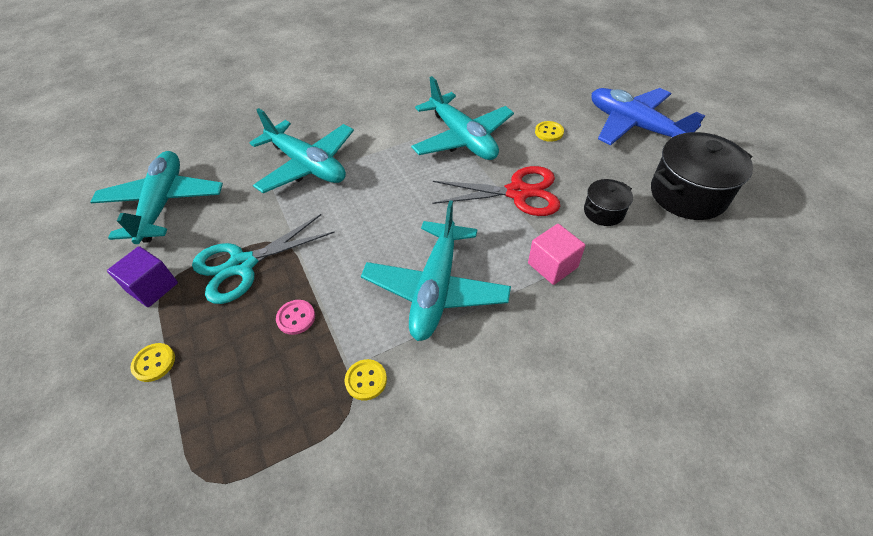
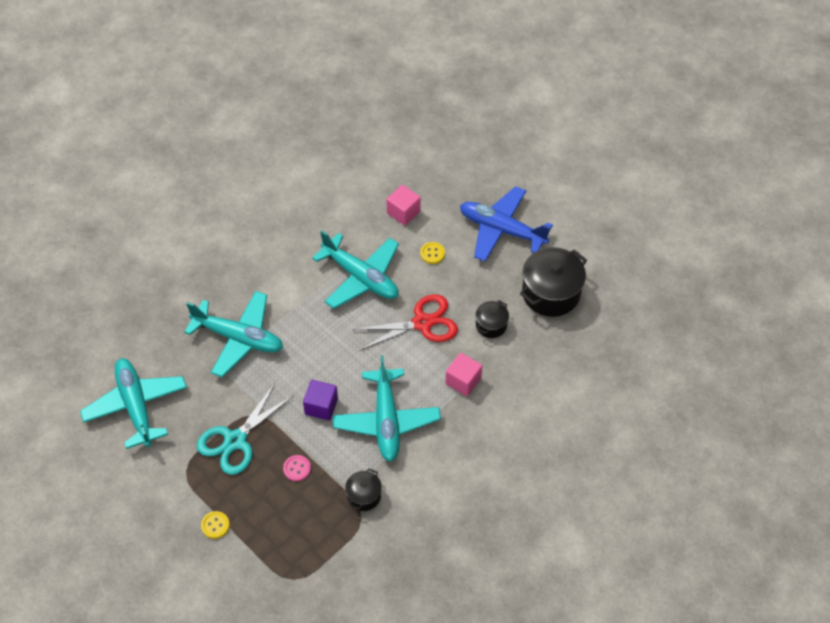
camera: 20 degrees left, 5 degrees up
purple cube [107,246,178,307] -> purple cube moved to [303,380,338,421]
yellow button [344,359,387,400] -> black pot [345,468,382,511]
none -> pink cube [386,185,421,226]

